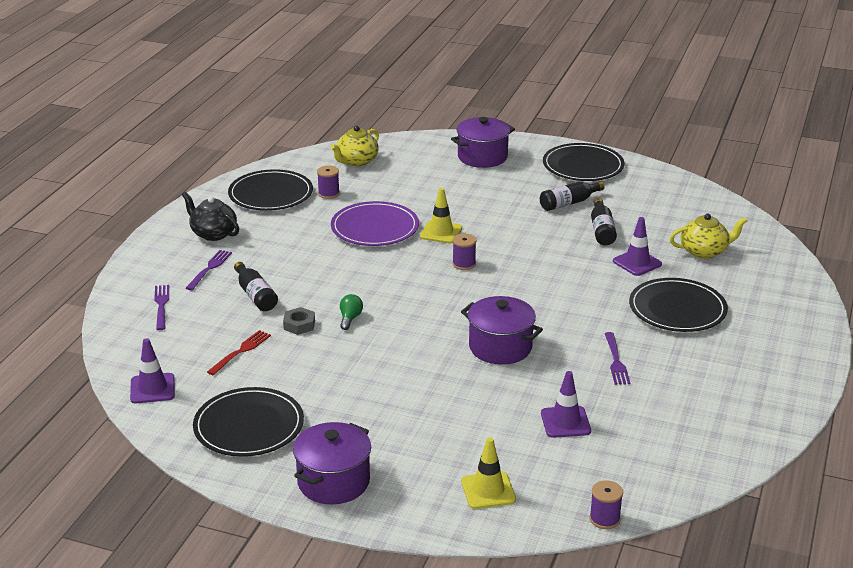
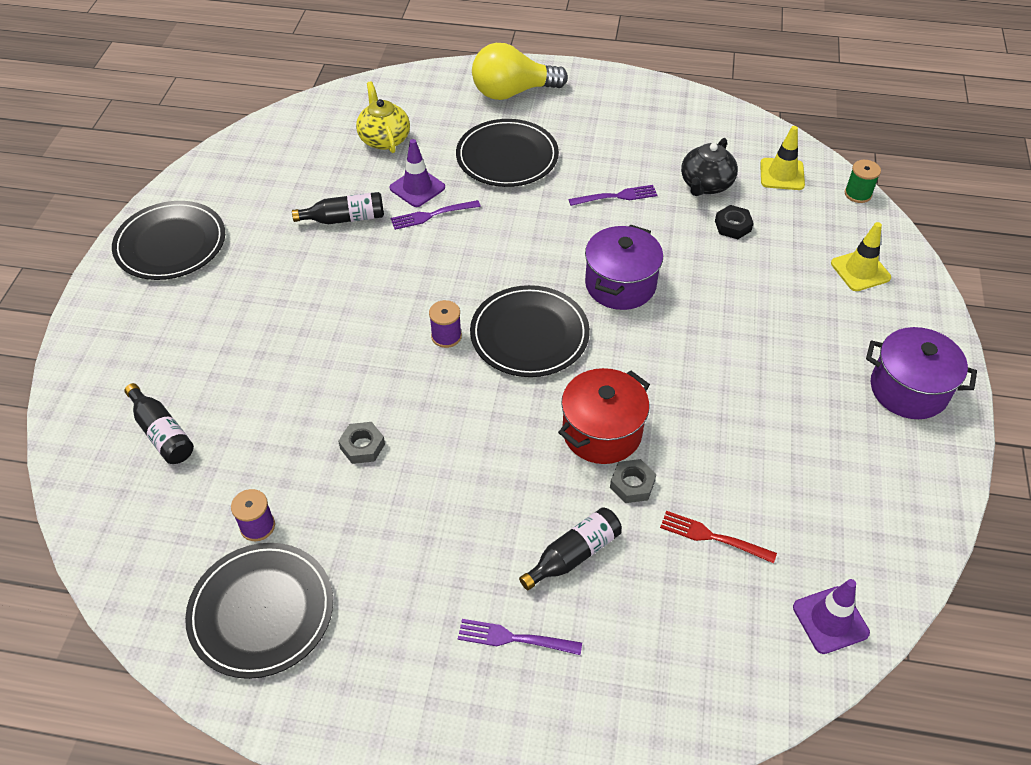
camera: 100 degrees left, 20 degrees up
purple fork [154,285,169,330] -> purple fork moved to [391,200,481,230]
black teapot [182,192,239,241] -> black teapot moved to [681,138,738,196]
black plate [193,387,304,457] -> black plate moved to [470,285,590,377]
yellow teapot [331,126,379,166] -> none
purple plate [331,201,419,246] -> grey nut [338,422,385,464]
green light bulb [340,294,363,330] -> red pot [558,368,650,464]
yellow traffic cone [420,188,462,244] -> yellow traffic cone moved to [760,126,805,190]
purple pot [451,117,515,168] -> none
black bottle [540,181,604,211] -> black bottle moved to [124,383,194,464]
purple traffic cone [541,371,591,438] -> black nut [715,205,754,239]
purple spool [589,480,623,529] -> green spool [844,160,881,203]
none -> yellow light bulb [472,43,568,100]

